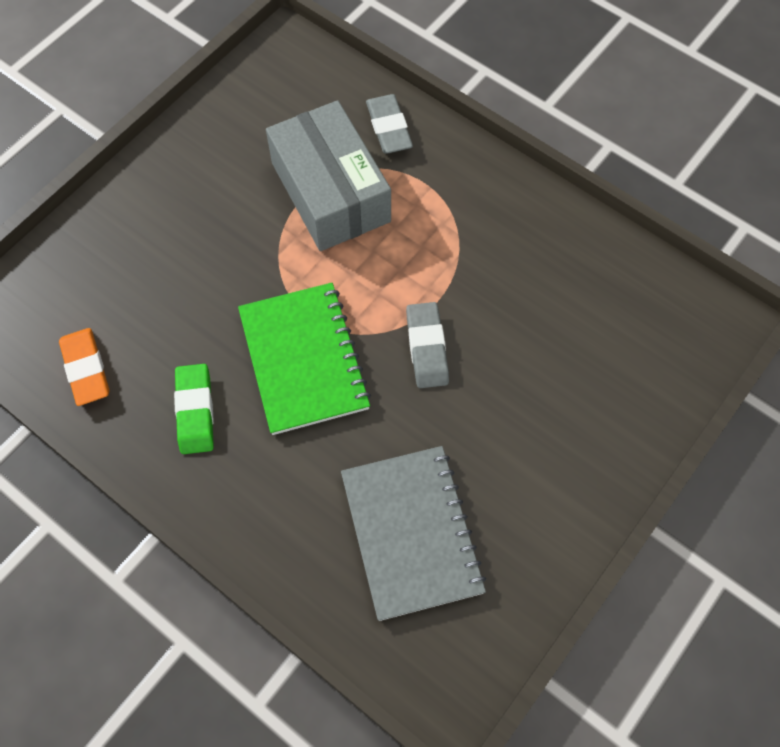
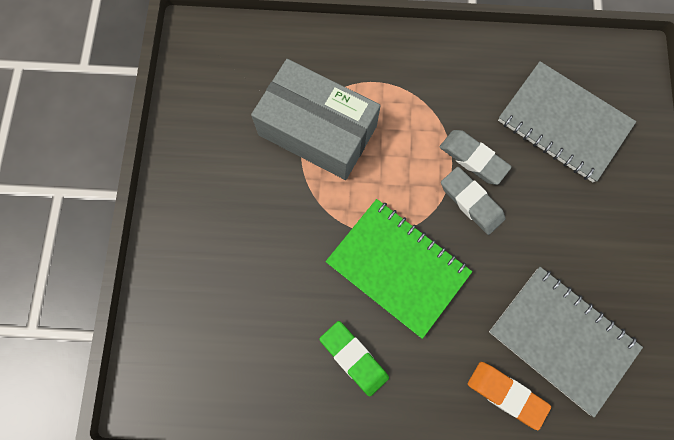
camera: 35 degrees left, 10 degrees up
orange eraser [59,328,109,406] -> orange eraser moved to [468,362,551,430]
grey eraser [366,94,413,153] -> grey eraser moved to [440,130,512,185]
none -> grey notebook [498,61,636,183]

